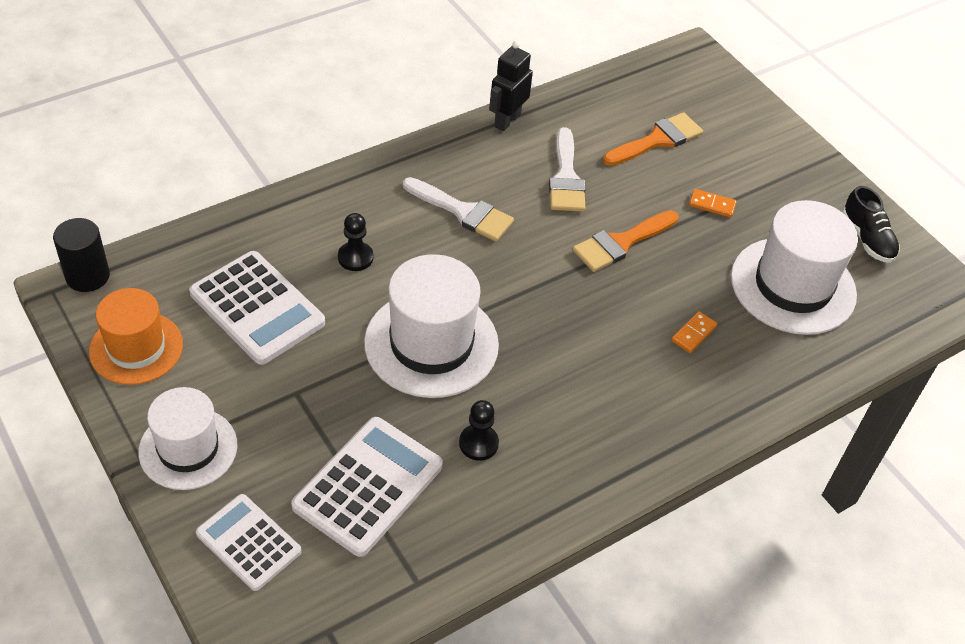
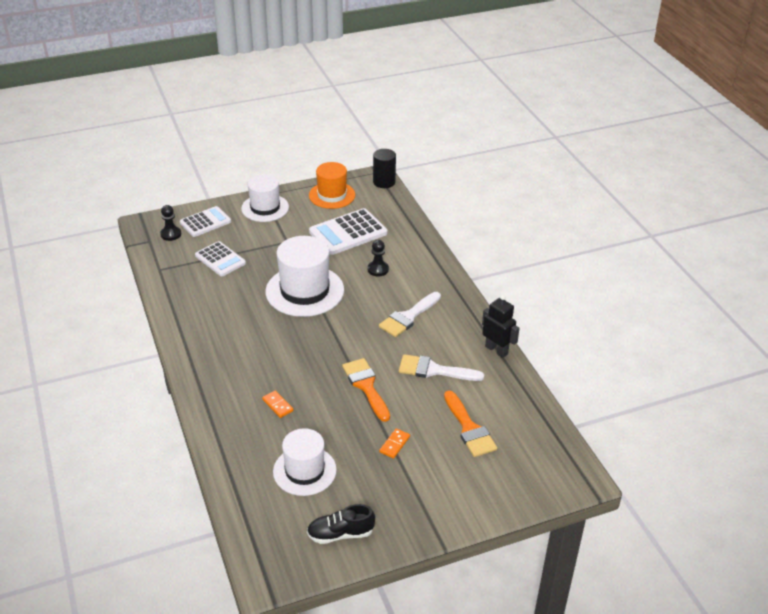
camera: 105 degrees right, 10 degrees down
white calculator [291,417,443,557] -> white calculator [195,241,246,276], size x0.66
black pawn [459,400,499,461] -> black pawn moved to [160,205,181,241]
white hat [731,200,858,335] -> white hat [273,428,337,496], size x0.67

